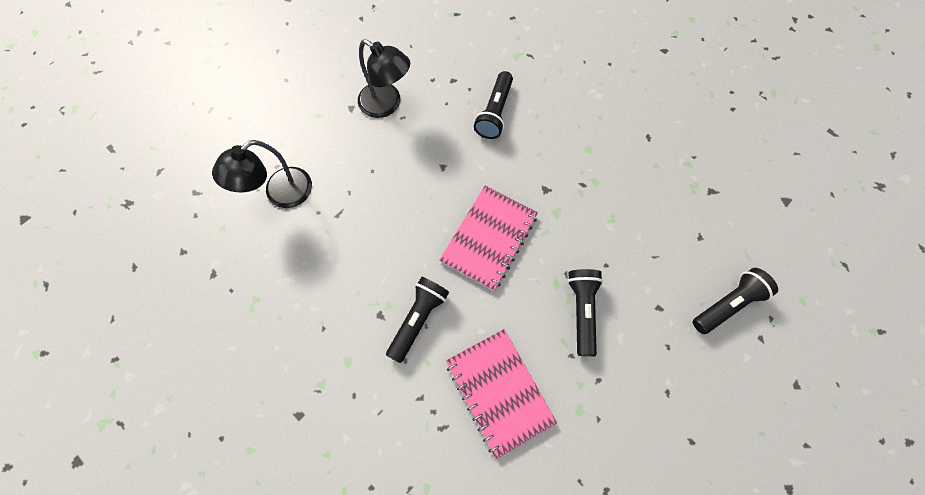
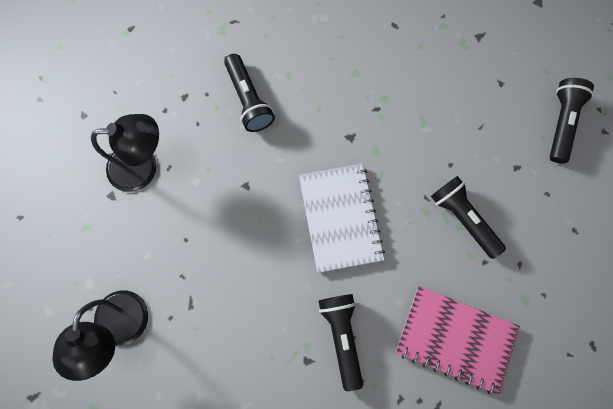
camera: 40 degrees left, 5 degrees up
pink notebook [439,186,538,291] -> white notebook [299,164,385,273]

